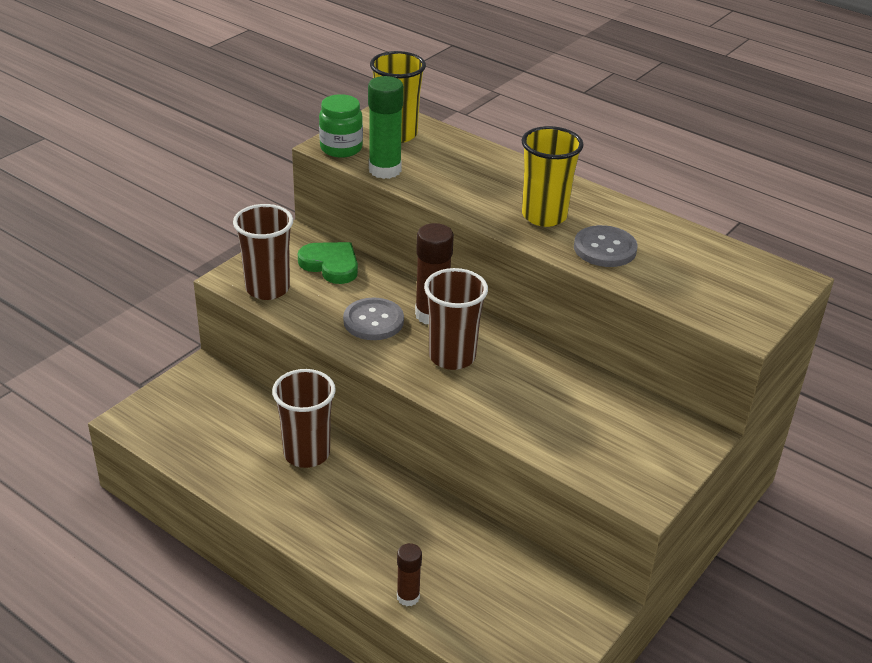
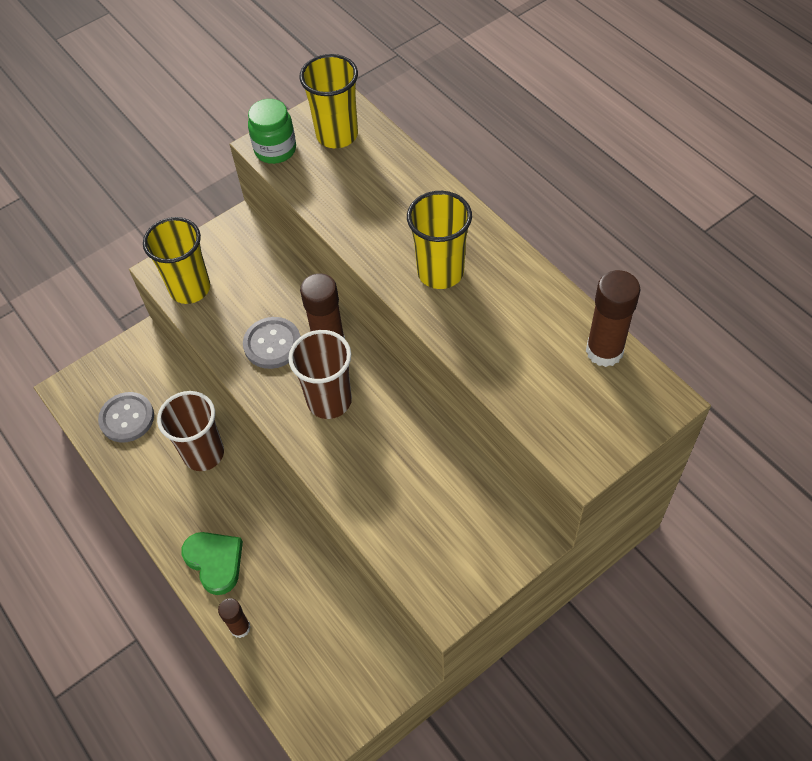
camera: 20 degrees right, 20 degrees up
brown cup [233,204,293,300] -> yellow cup [143,217,210,304]
green heart [298,242,358,284] -> green heart moved to [181,532,243,595]
green glue stick [368,76,404,179] -> none
grey button [574,225,638,267] -> grey button moved to [98,392,154,443]
none -> brown glue stick [586,270,640,367]

